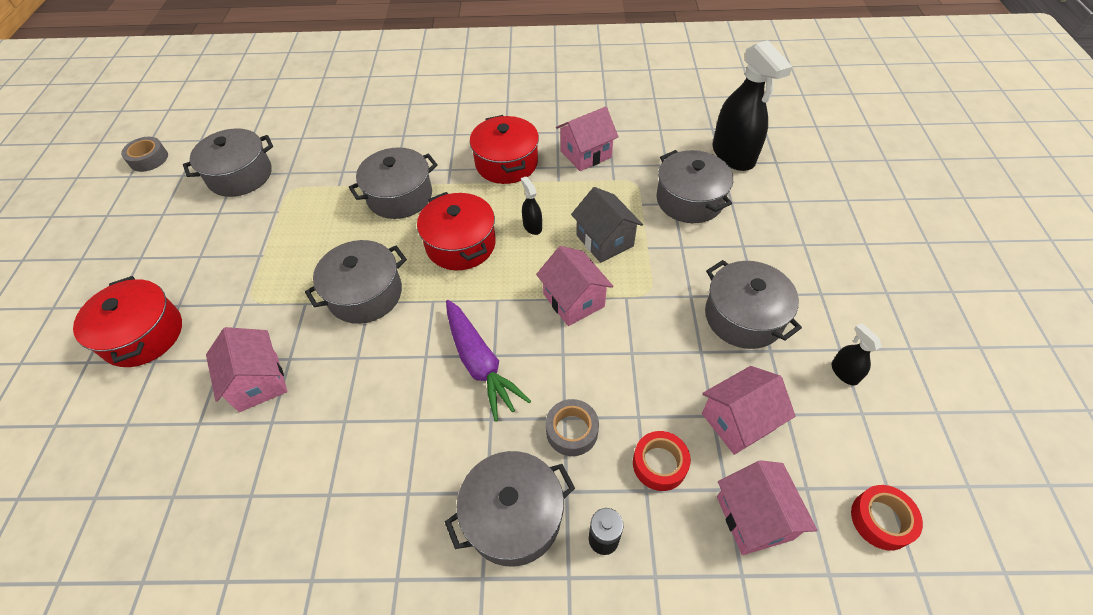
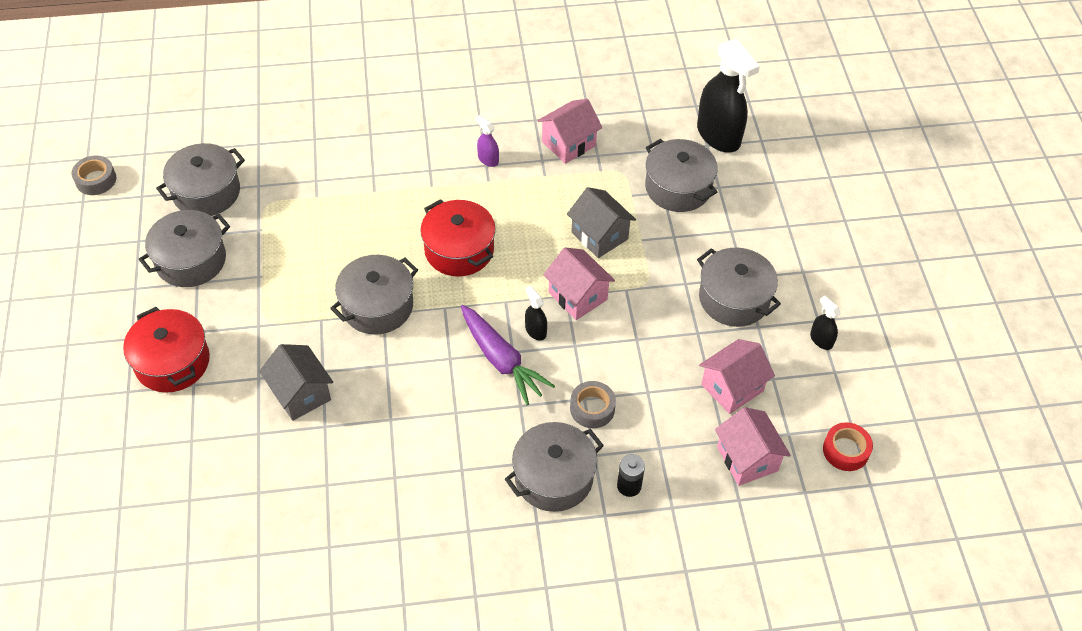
camera: 10 degrees left, 0 degrees up
pink house [206,327,287,412] -> grey house [259,344,333,421]
grey pot [348,147,438,219] -> grey pot moved to [138,210,230,287]
red pot [470,115,539,184] -> purple spray bottle [476,115,499,167]
black spray bottle [521,176,542,235] -> black spray bottle moved to [525,286,547,341]
red tape [633,431,691,491] -> none

